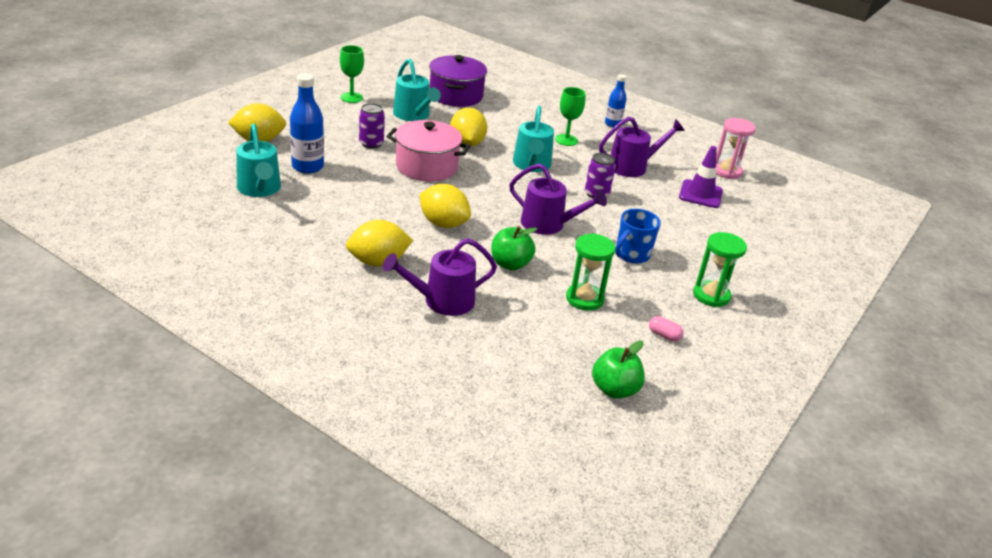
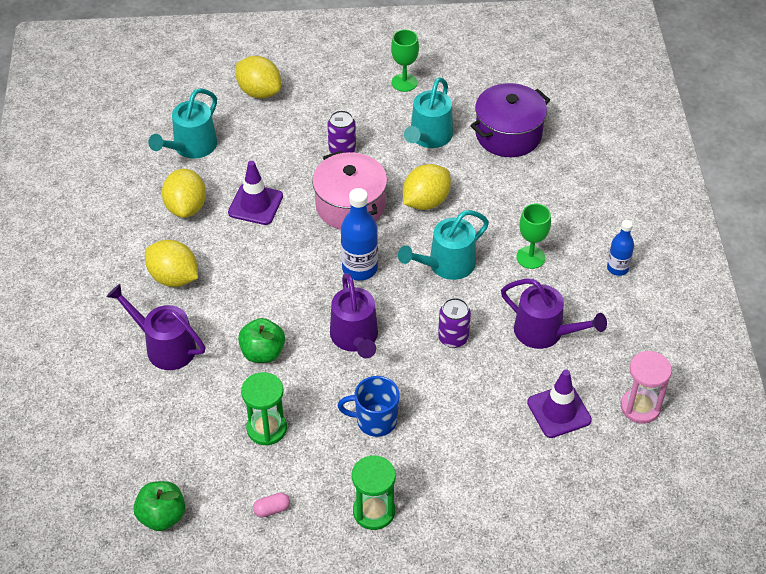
camera: 55 degrees right, 15 degrees up
blue bottle [290,73,324,174] -> blue bottle moved to [341,188,378,281]
yellow lemon [419,184,471,228] -> yellow lemon moved to [162,169,206,218]
pink capsule [649,316,684,342] -> pink capsule turned 75 degrees clockwise [253,492,290,518]
none -> purple traffic cone [228,161,283,225]

